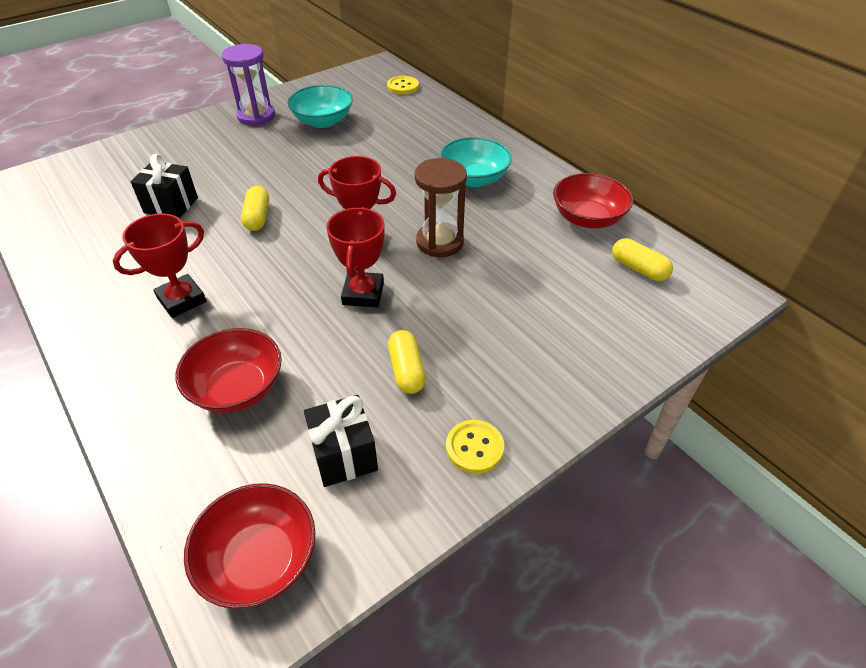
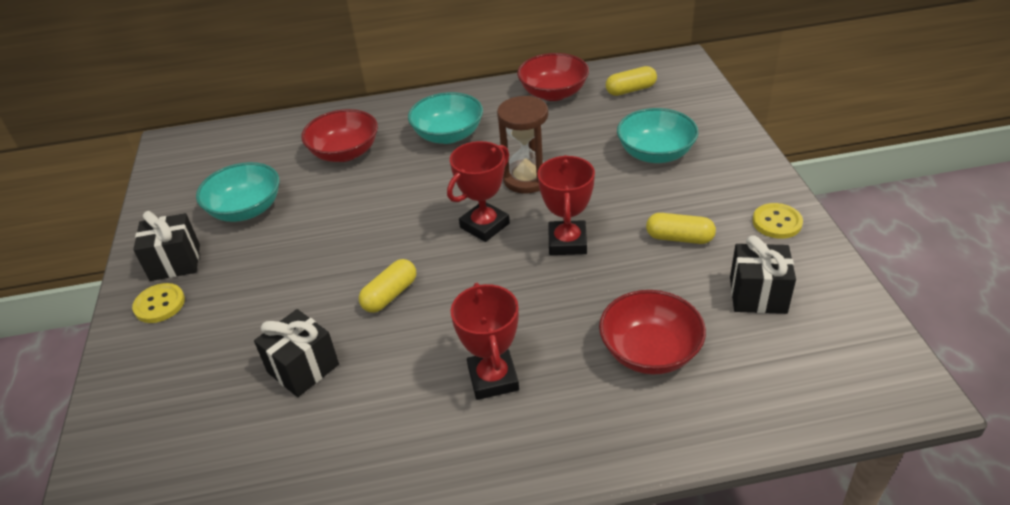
camera: 60 degrees left, 5 degrees down
red bowl [184,483,316,609] -> red bowl moved to [301,109,378,162]
purple hourglass [222,44,275,126] -> black gift [133,211,200,281]
yellow capsule [241,186,269,231] -> yellow capsule turned 75 degrees counterclockwise [359,259,416,313]
red trophy [326,207,385,307] -> red trophy turned 60 degrees clockwise [538,155,595,255]
yellow button [387,76,419,94] -> yellow button moved to [132,283,185,323]
none -> turquoise bowl [617,108,699,163]

